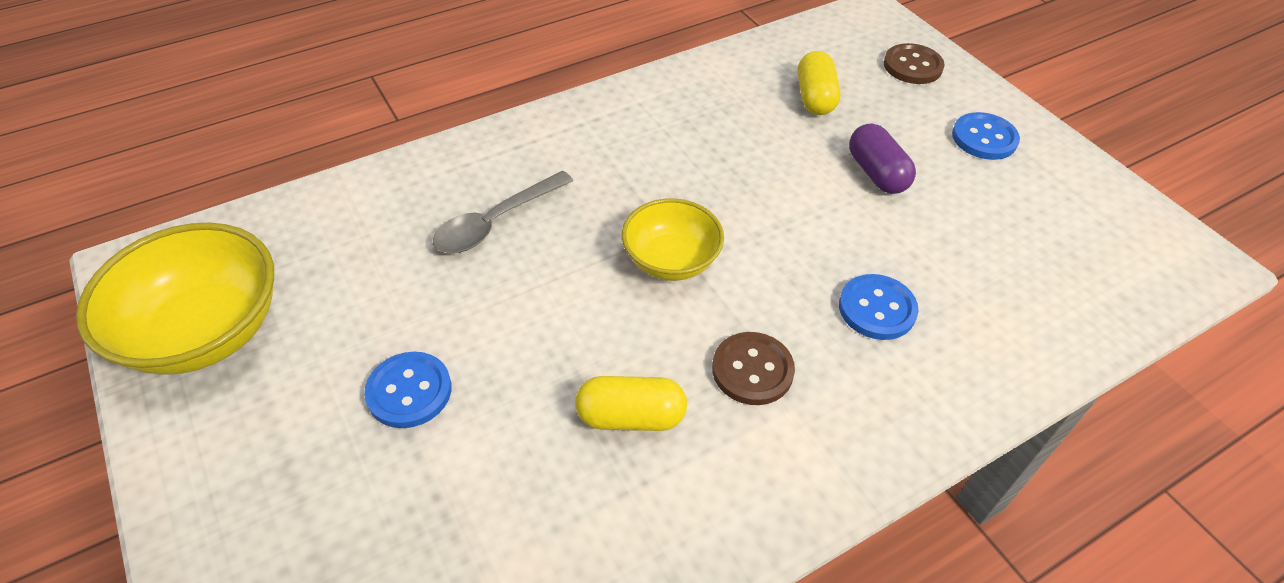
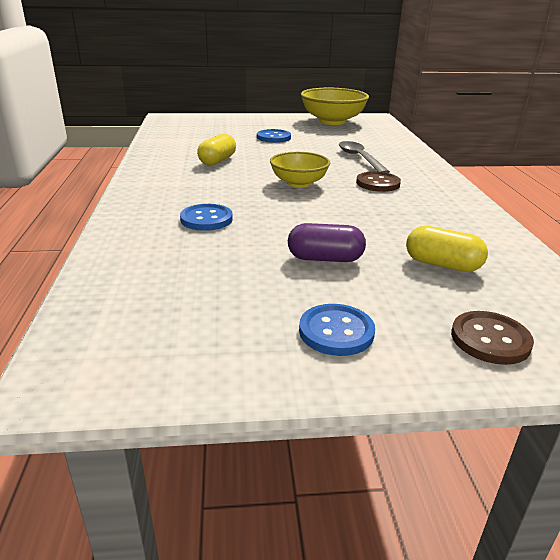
camera: 115 degrees right, 20 degrees down
brown button [712,332,795,405] -> brown button moved to [356,171,401,192]

